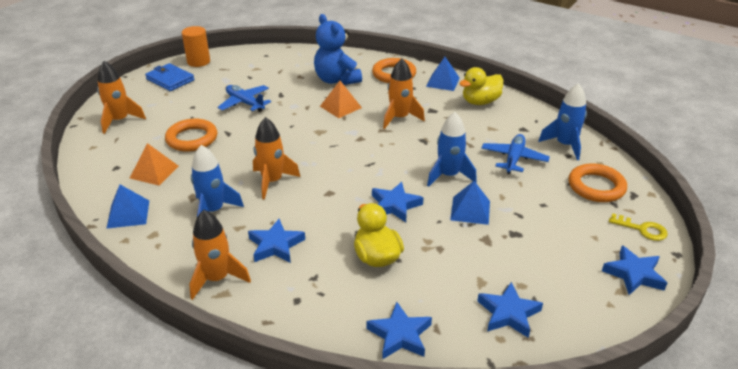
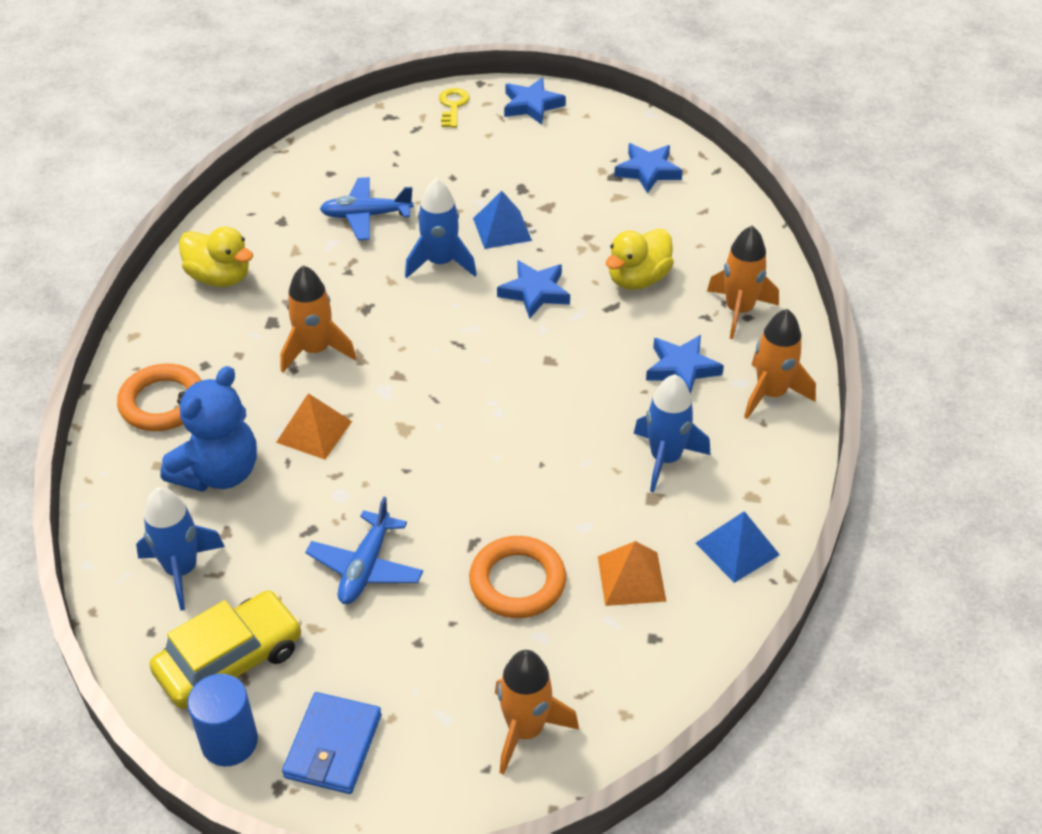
camera: 115 degrees left, 10 degrees up
orange cylinder [182,26,210,67] -> blue cylinder [187,674,258,767]
orange rocket [253,117,300,199] -> orange rocket moved to [707,226,779,339]
blue star [366,302,432,360] -> none
blue pyramid [426,57,460,91] -> none
blue rocket [538,83,587,160] -> blue rocket moved to [136,487,225,611]
orange ring [569,163,627,202] -> none
none -> yellow car [150,590,302,709]

